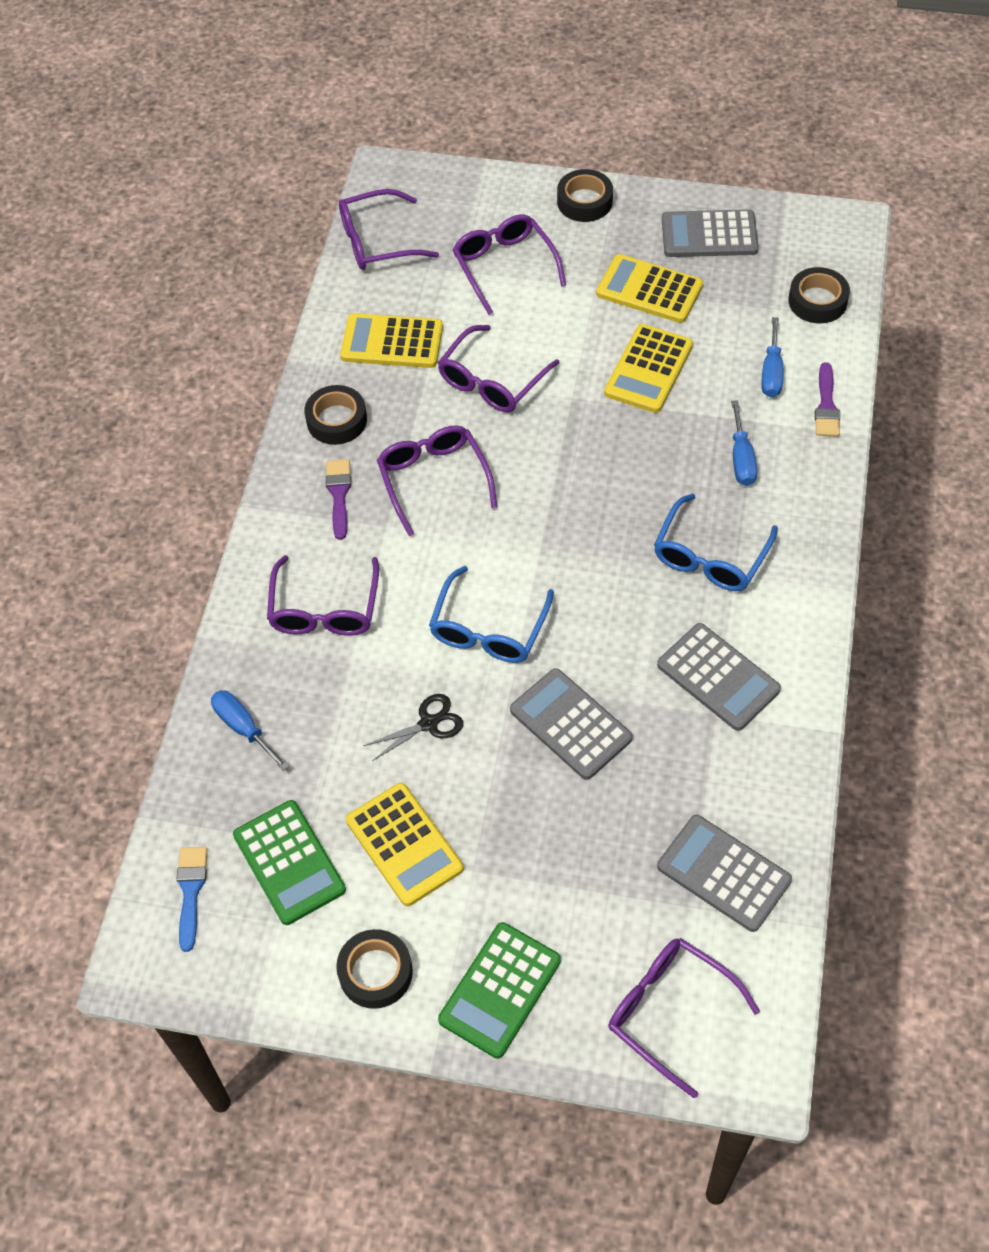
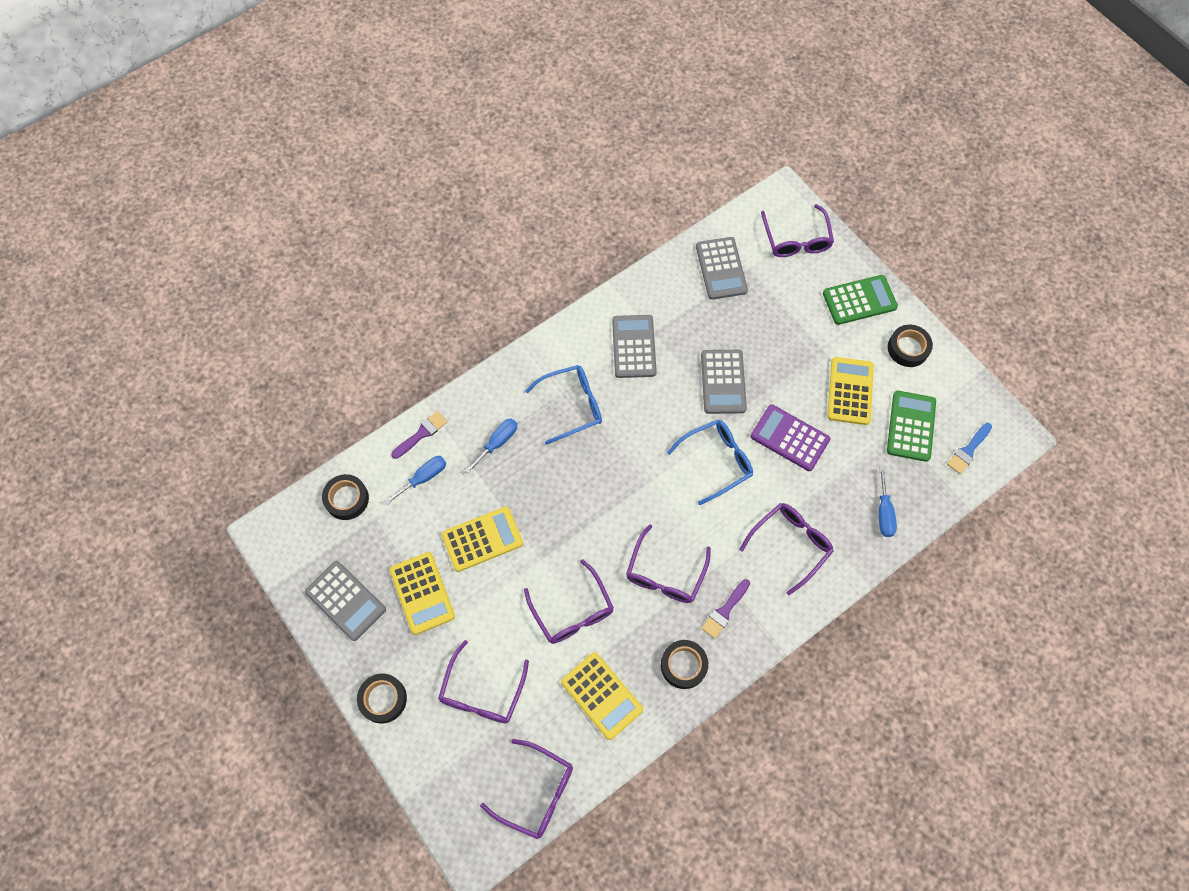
camera: 140 degrees left, 10 degrees up
black scissors [363,694,463,761] -> purple calculator [751,404,830,471]
purple glasses [438,325,560,412] -> purple glasses turned 75 degrees clockwise [524,559,614,644]

